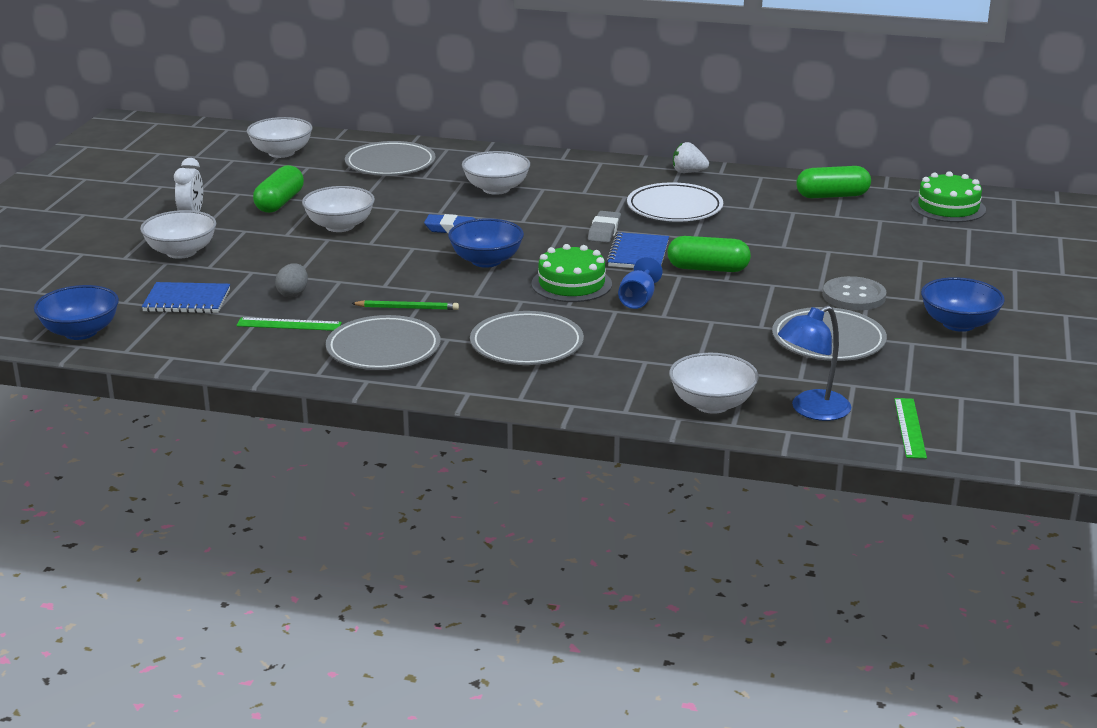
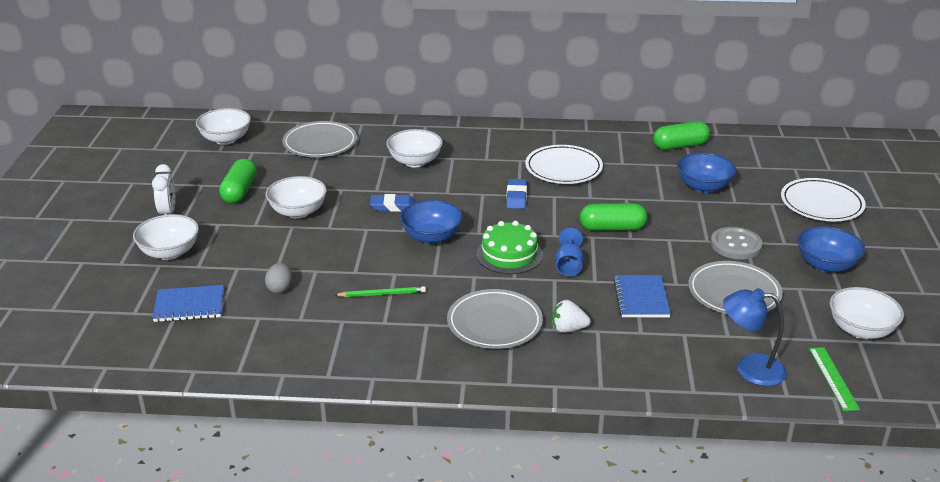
camera: 10 degrees left, 5 degrees up
blue bowl [34,285,119,340] -> blue bowl moved to [677,153,736,193]
green ruler [236,317,342,331] -> none
grey plate [326,315,440,370] -> none
grey eraser [588,211,621,243] -> blue eraser [506,179,527,209]
blue notebook [607,232,669,268] -> blue notebook moved to [613,275,671,317]
white bowl [669,353,759,414] -> white bowl moved to [830,287,904,339]
white strawberry [673,142,709,173] -> white strawberry moved to [552,300,590,333]
blue lamp [778,305,851,421] -> blue lamp turned 60 degrees clockwise [723,288,787,386]
green cake [911,171,986,222] -> none
none -> white plate [781,178,866,221]

